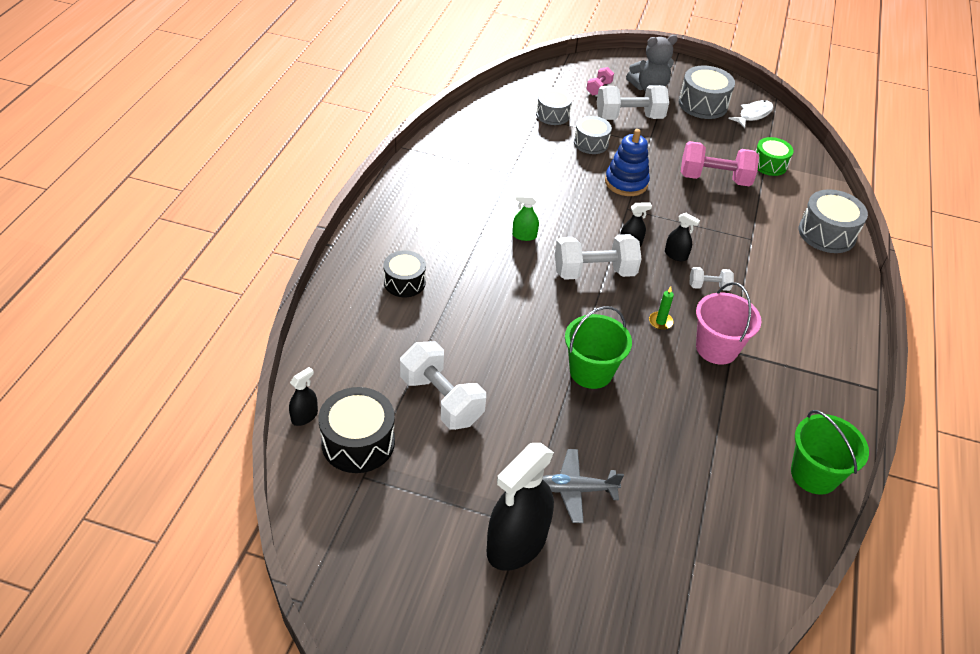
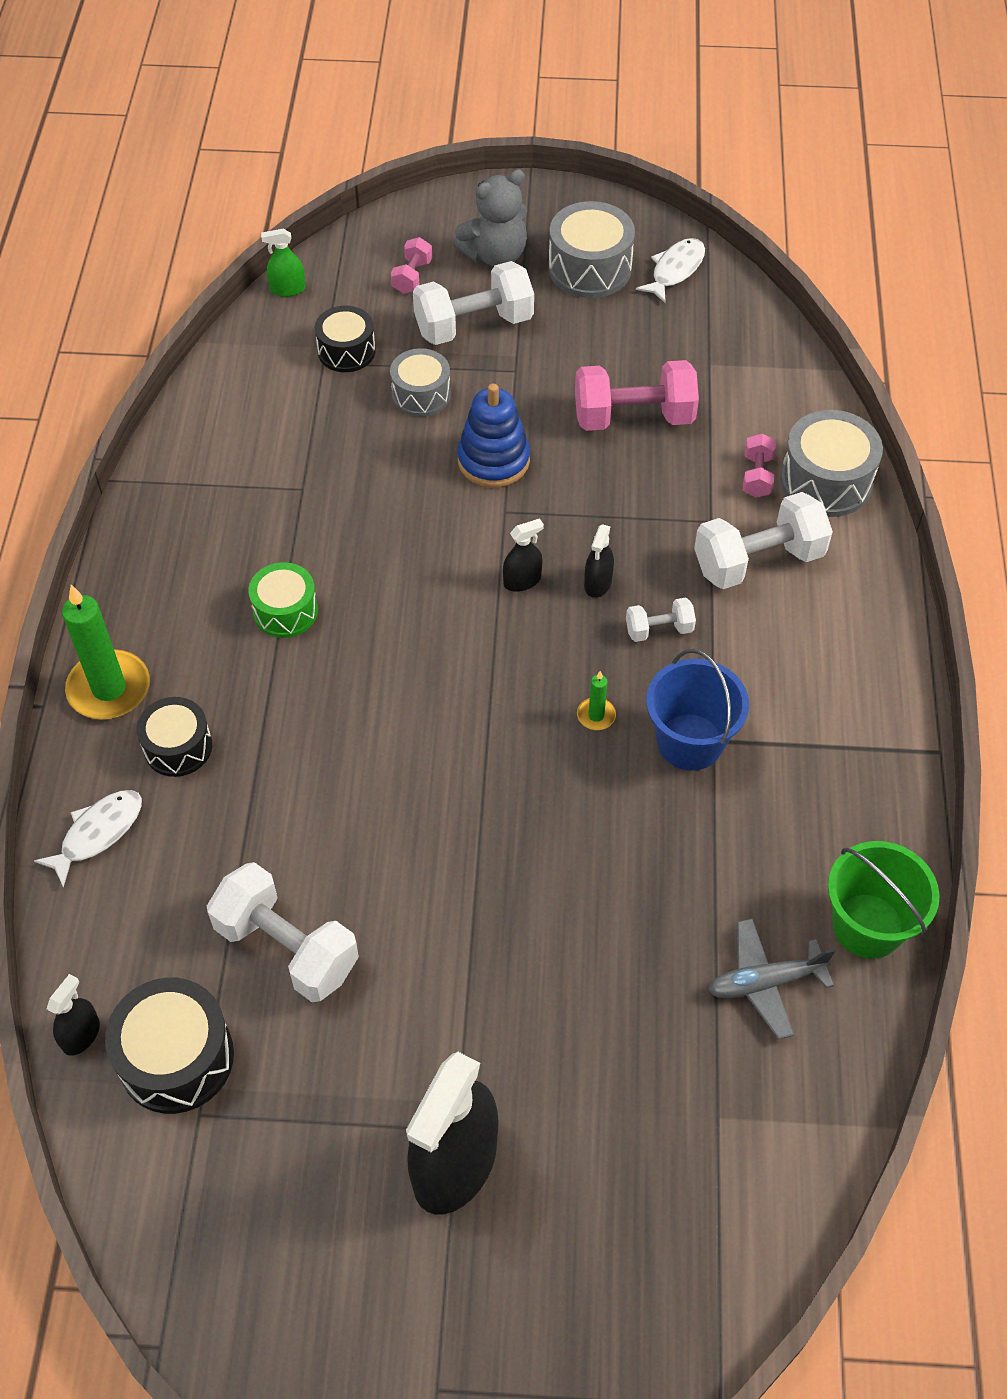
camera: 10 degrees left, 10 degrees up
green spray bottle [512,194,539,241] -> green spray bottle moved to [261,228,306,297]
grey drum [536,88,572,125] -> black drum [315,306,376,372]
grey plane [543,449,624,523] -> grey plane moved to [708,919,835,1040]
white dumbbell [555,234,642,280] -> white dumbbell moved to [694,492,833,589]
green bucket [565,306,632,389] -> none
black spray bottle [665,213,700,261] -> black spray bottle turned 90 degrees clockwise [584,524,614,598]
pink bucket [696,282,762,365] -> blue bucket [646,649,749,771]
green drum [755,137,794,176] -> green drum moved to [248,562,318,638]
none -> white fish [34,790,142,888]
none -> green candle [62,585,150,719]
none -> pink dumbbell [743,433,776,498]

